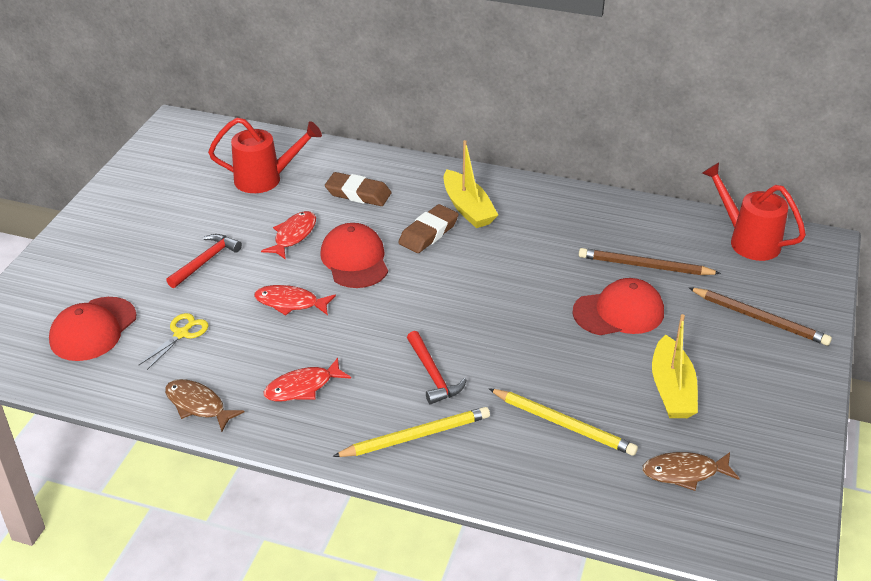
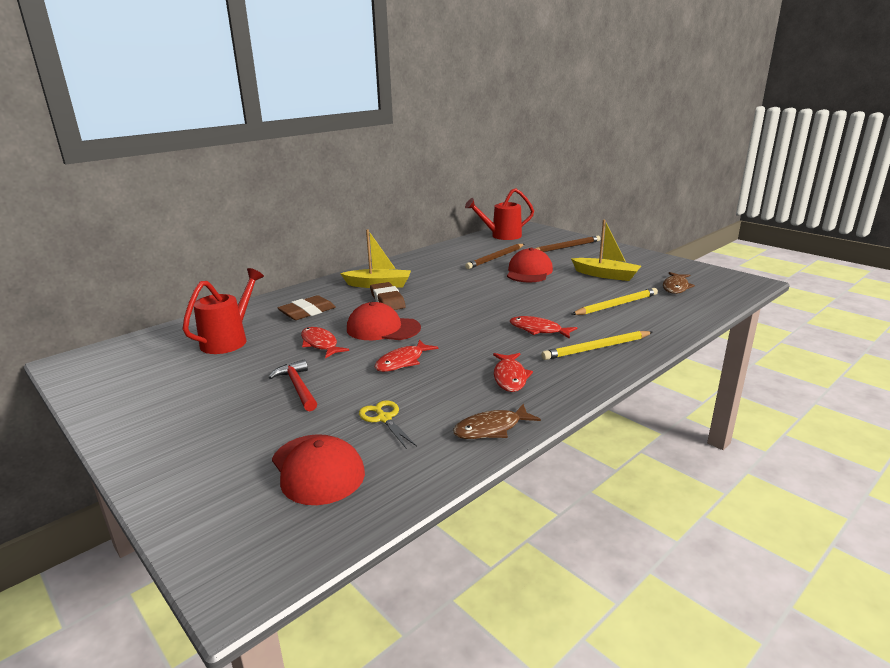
camera: 60 degrees left, 15 degrees down
yellow pencil [332,407,490,457] -> yellow pencil turned 120 degrees counterclockwise [541,331,653,360]
red hammer [407,331,466,405] -> red fish [510,316,578,339]

